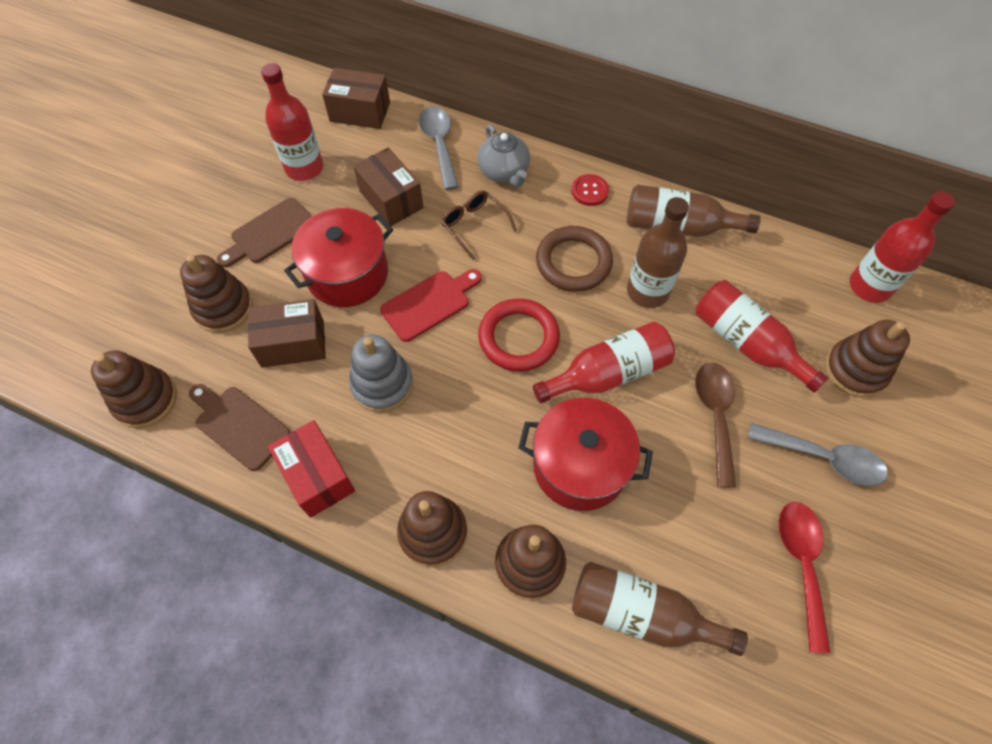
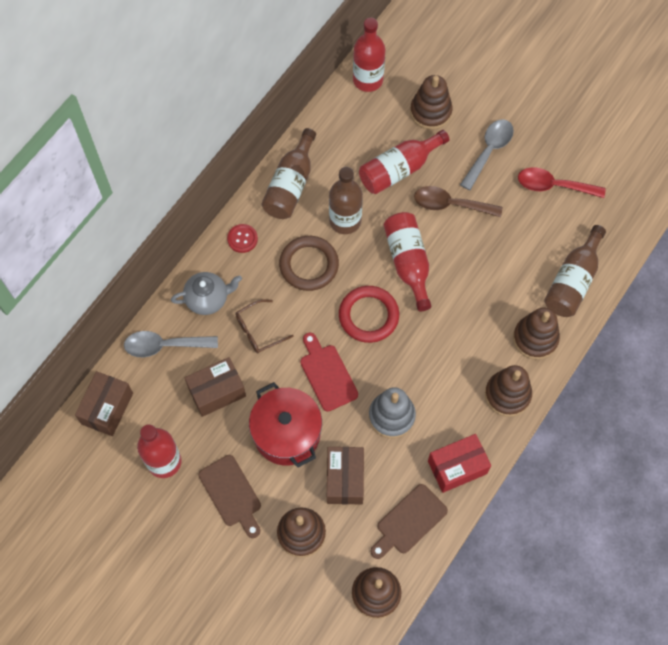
camera: 80 degrees left, 5 degrees up
red pot [518,398,653,511] -> none

